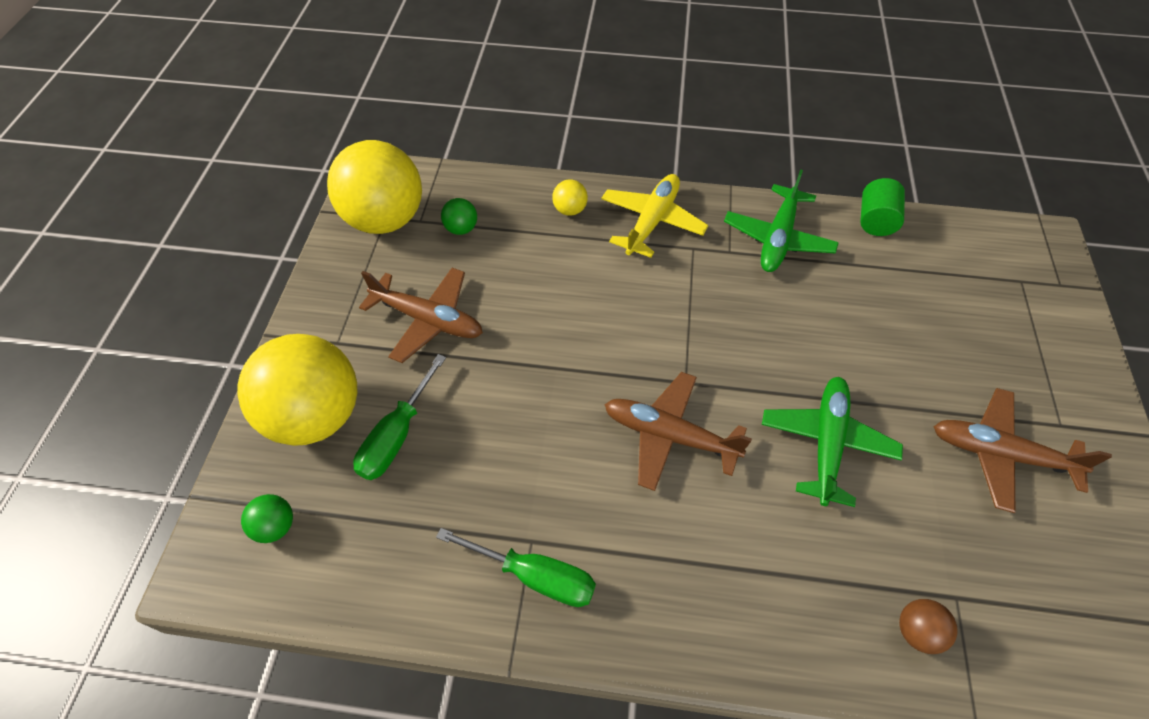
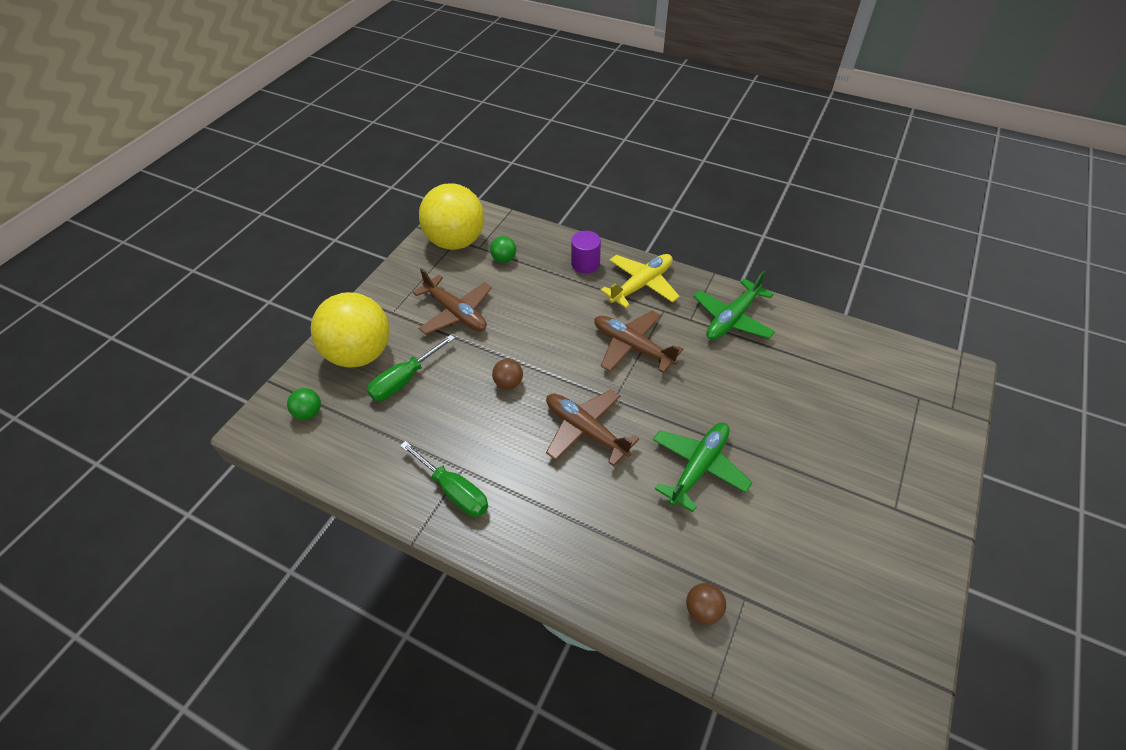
camera: 20 degrees right, 5 degrees down
yellow ball [552,179,588,216] -> purple cylinder [571,231,601,273]
green cylinder [860,178,905,236] -> none
brown plane [934,388,1112,513] -> brown plane moved to [594,311,683,373]
none -> brown ball [492,359,523,390]

